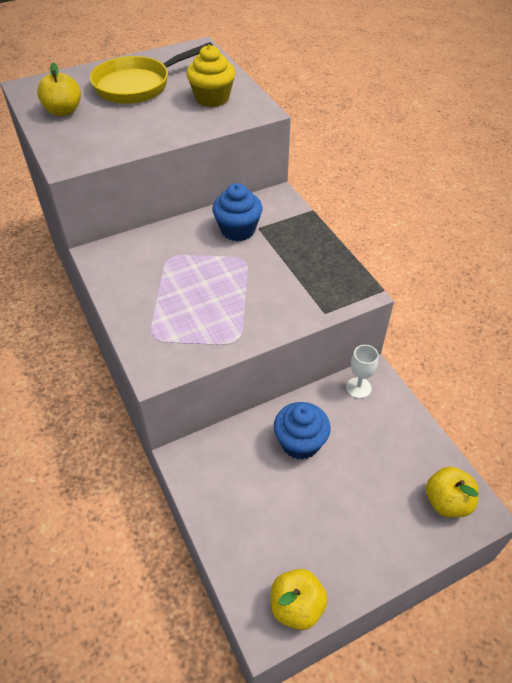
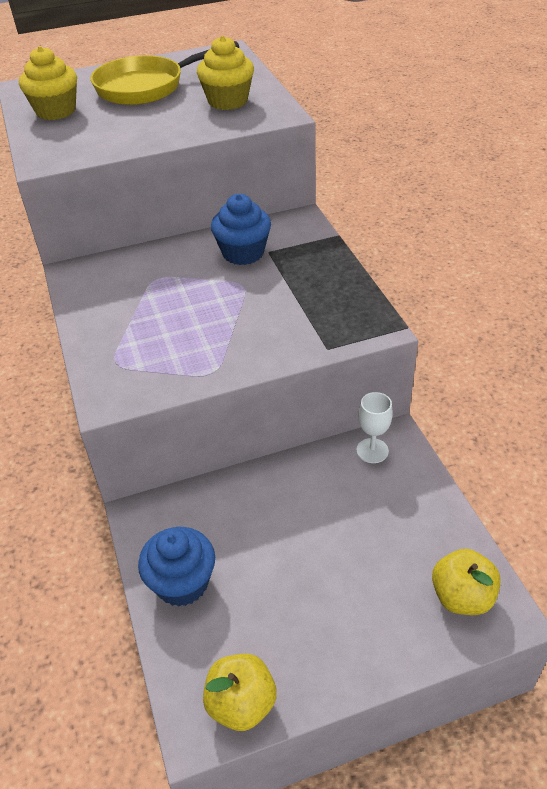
camera: 10 degrees right, 5 degrees down
yellow apple [37,62,81,116] -> yellow cupcake [19,46,77,120]
blue cupcake [274,402,331,460] -> blue cupcake moved to [138,527,215,607]

